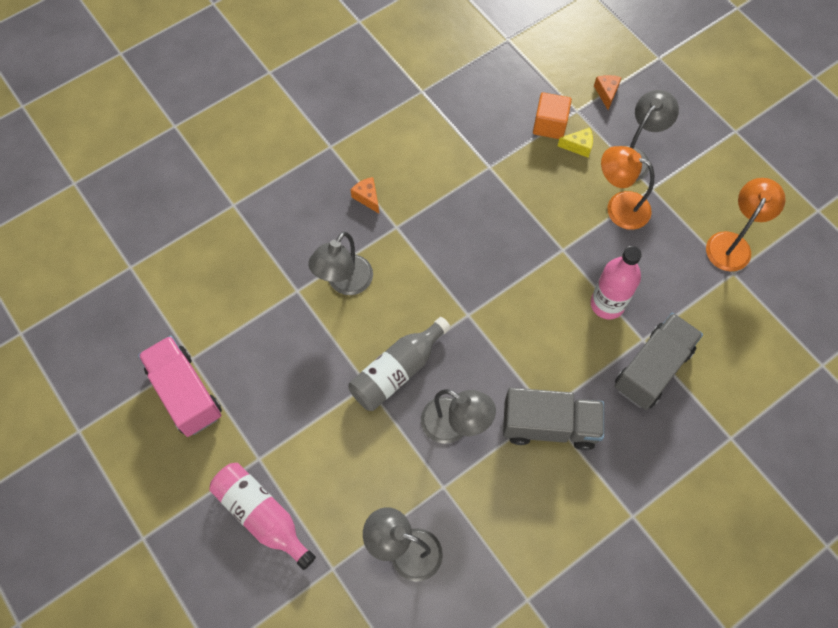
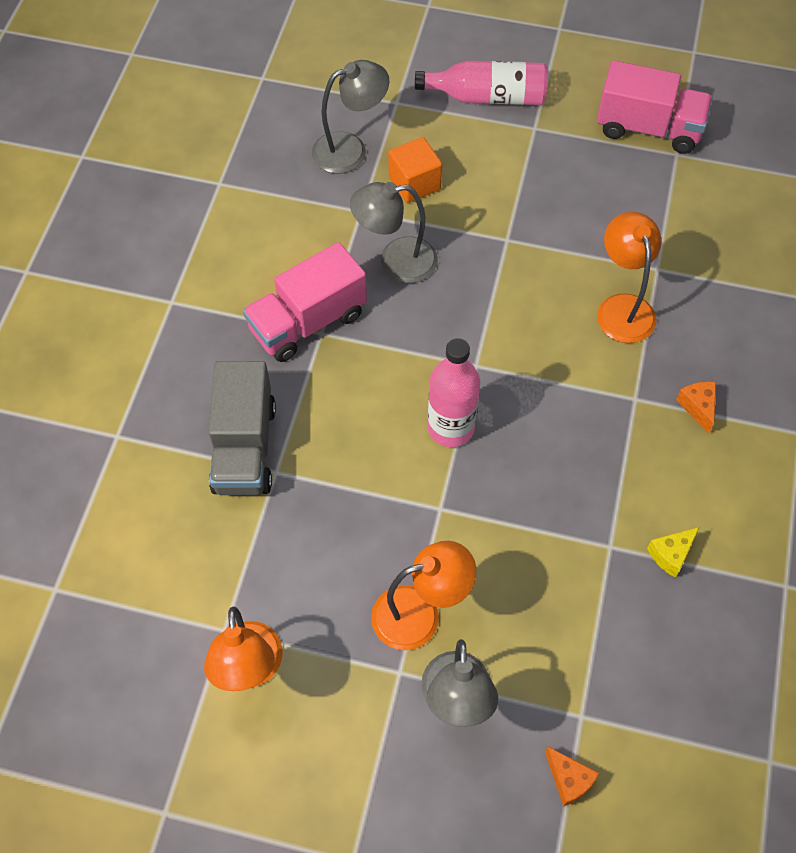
camera: 140 degrees right, 5 degrees down
grey lamp [308,232,373,295] -> orange lamp [597,212,661,343]
grey bottle [348,317,451,411] -> none
orange cheese [351,177,379,213] -> orange cheese turned 120 degrees counterclockwise [676,381,716,433]
grey truck [503,388,604,450] -> pink truck [243,242,367,362]
orange cube [533,92,572,139] -> orange cube moved to [388,137,442,203]
yellow cheese [558,127,593,158] -> yellow cheese moved to [647,527,699,578]
pink bottle [591,246,642,320] -> pink bottle moved to [428,338,480,447]

